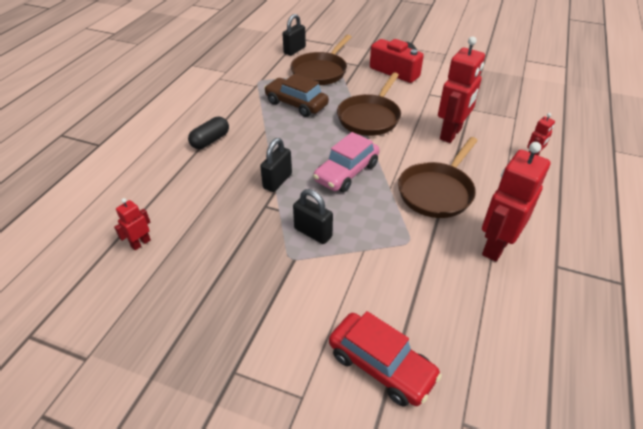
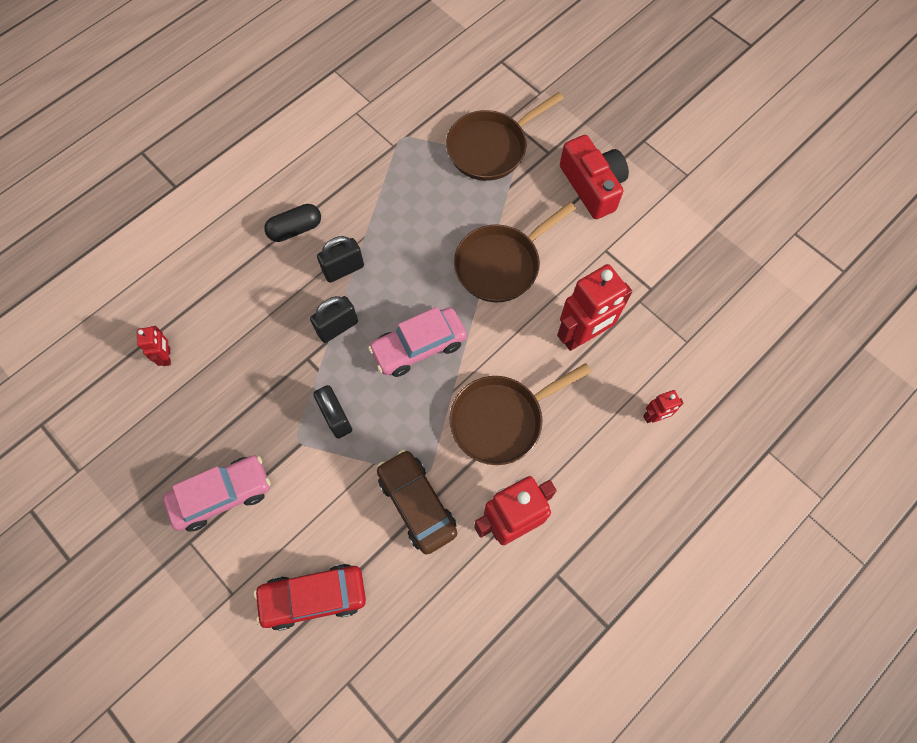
camera: 25 degrees right, 25 degrees up
red robot [114,198,151,250] -> red robot turned 105 degrees clockwise [137,326,171,366]
brown car [264,74,329,117] -> brown car moved to [377,449,457,555]
black padlock [283,14,306,56] -> black padlock moved to [317,236,364,283]
red car [329,311,442,406] -> red car turned 105 degrees clockwise [254,564,366,631]
none -> pink car [163,455,271,531]

